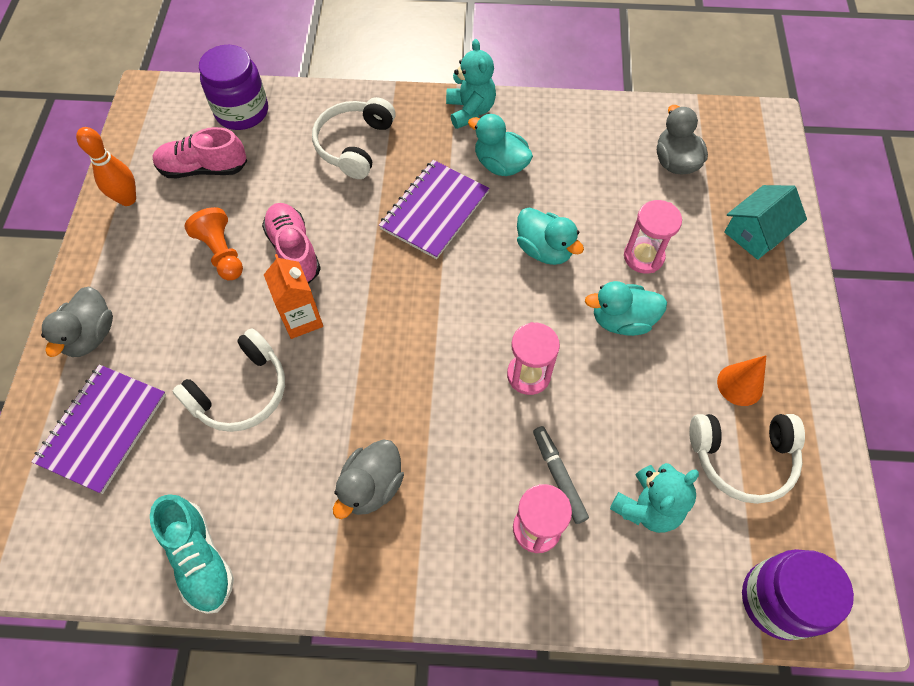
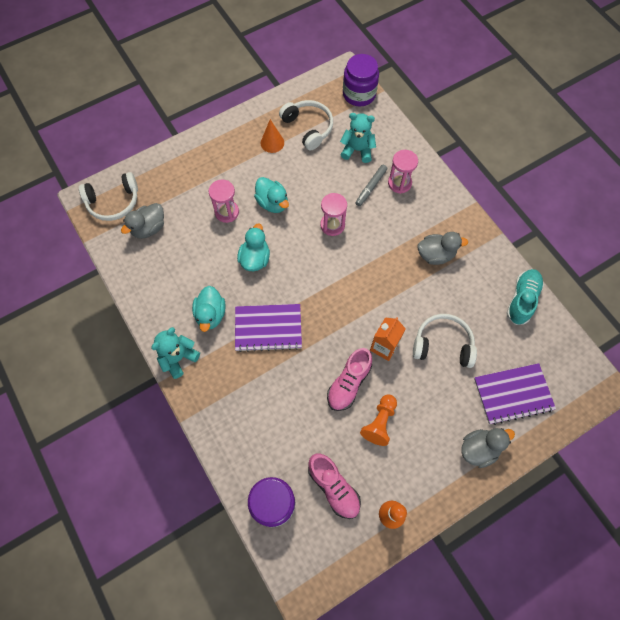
camera: 125 degrees left, 5 degrees up
white headphones [312,97,395,179] -> white headphones moved to [79,172,138,221]
turquoise house [724,185,807,260] -> none

